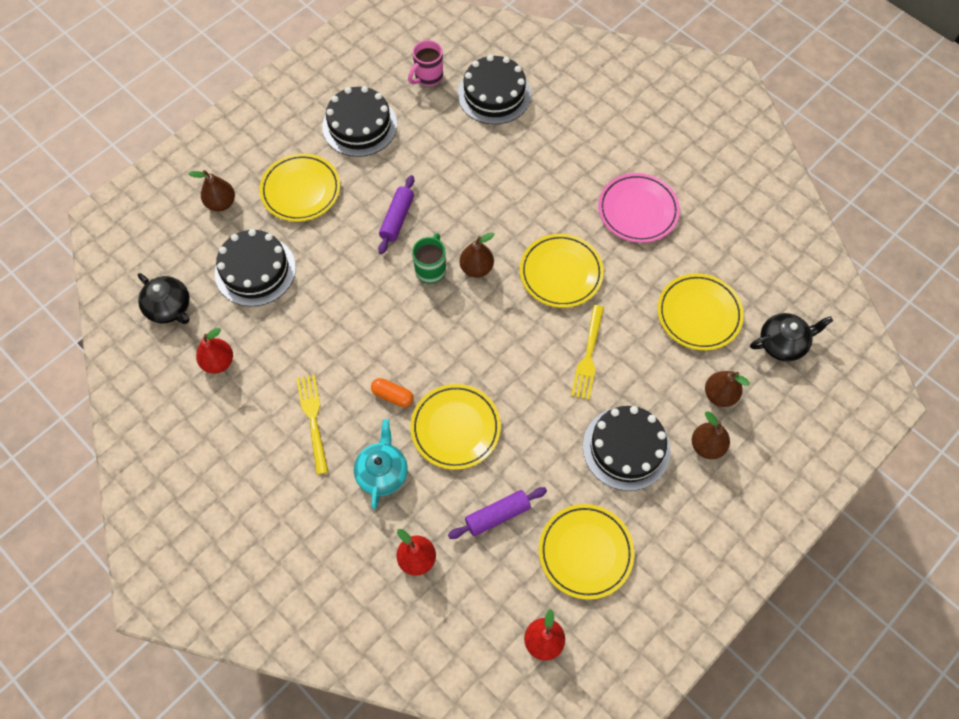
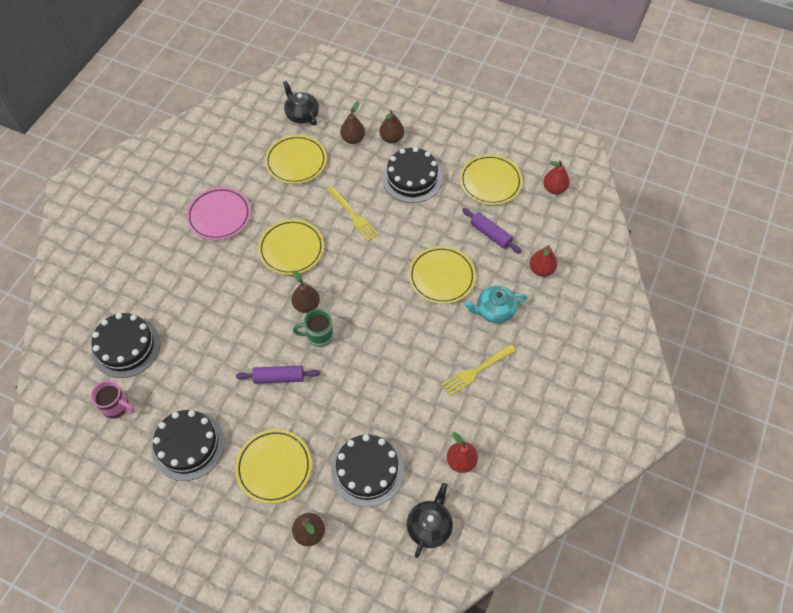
camera: 110 degrees left, 5 degrees down
orange capsule [371,378,413,407] -> none
yellow fork [571,305,604,400] -> yellow fork turned 60 degrees clockwise [327,186,379,242]

